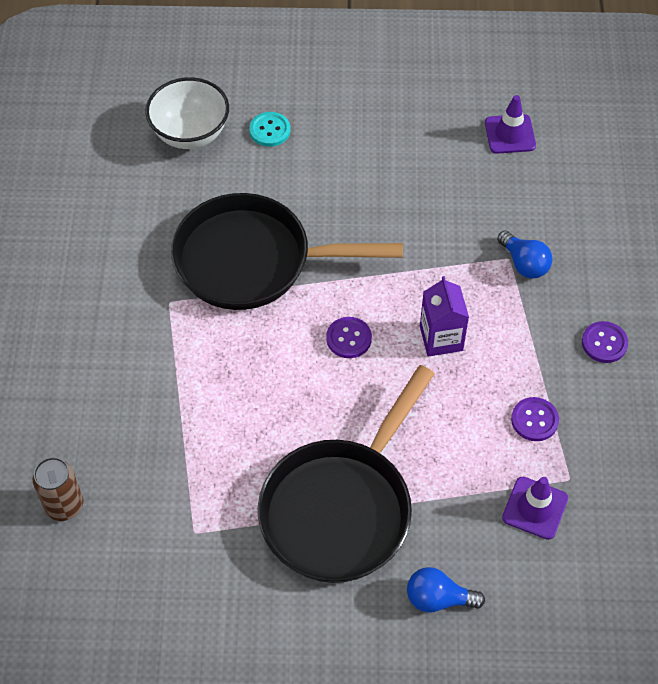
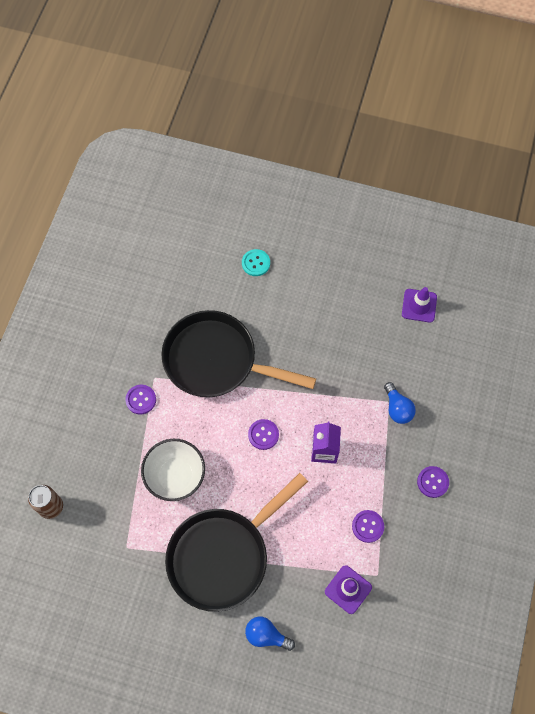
camera: 15 degrees right, 10 degrees up
white bowl [145,77,229,149] -> white bowl moved to [141,439,205,501]
none -> purple button [125,385,156,414]

